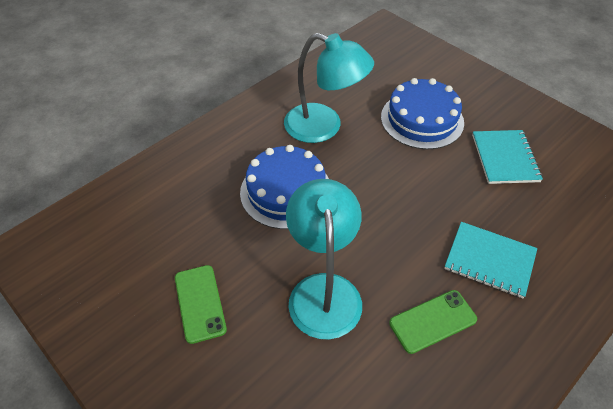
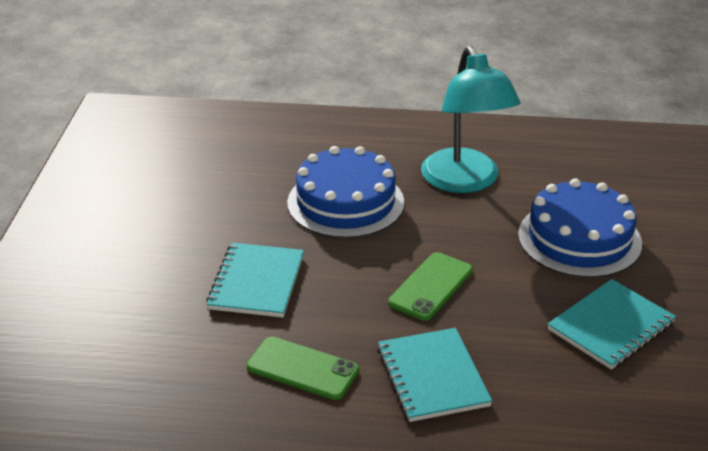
camera: 50 degrees right, 15 degrees down
green phone [175,265,227,344] -> green phone moved to [388,252,473,321]
turquoise lamp [286,179,362,339] -> turquoise notebook [206,243,304,318]

